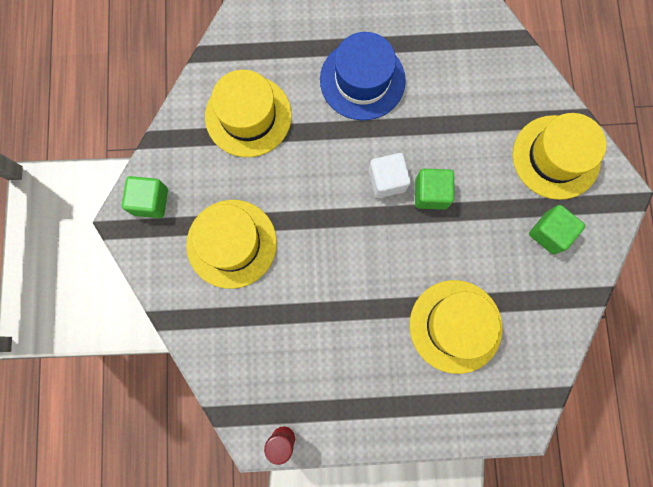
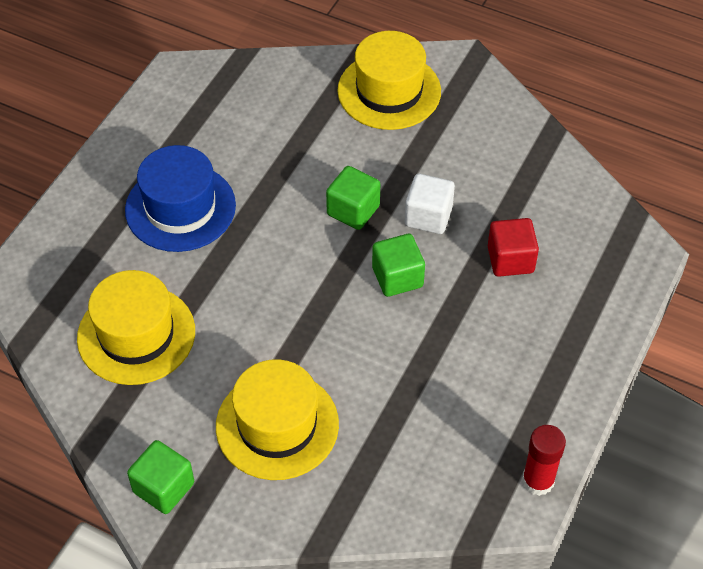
camera: 60 degrees left, 25 degrees down
white cube [368,153,411,198] -> white cube moved to [405,174,455,234]
yellow hat [410,280,502,374] -> red cube [488,218,539,277]
green cube [529,205,585,254] -> green cube moved to [372,234,425,297]

